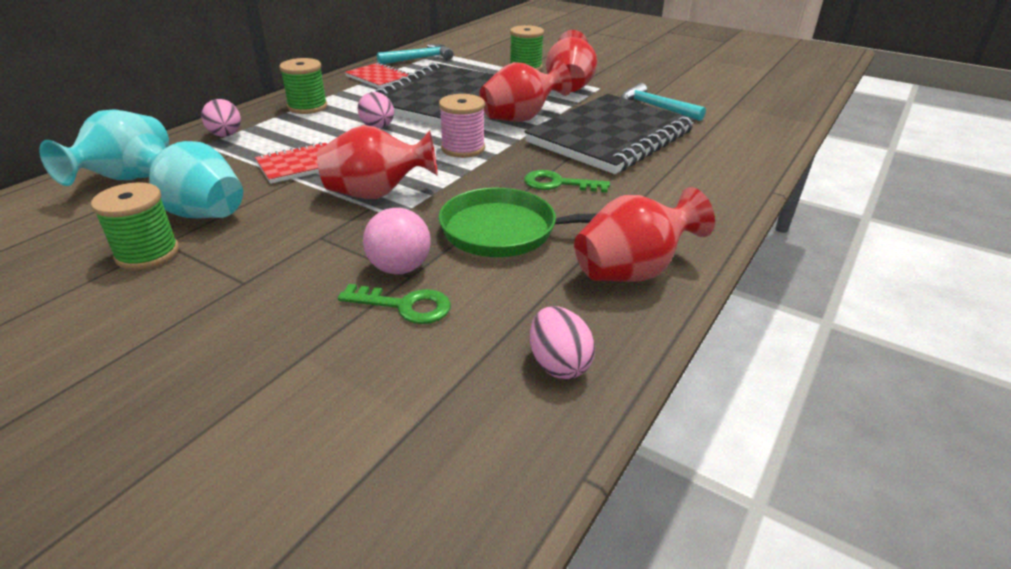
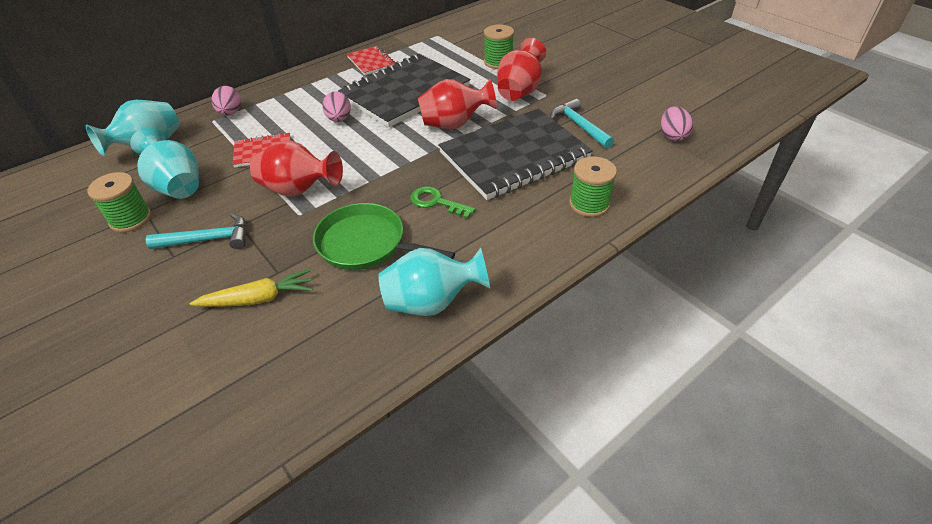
camera: 20 degrees right, 10 degrees up
green spool [279,58,327,114] -> green spool moved to [569,157,617,217]
green key [338,284,451,324] -> yellow carrot [189,269,313,307]
pink ball [363,208,431,274] -> none
turquoise hammer [377,44,453,64] -> turquoise hammer moved to [146,213,247,249]
pink spool [439,94,485,158] -> none
pink egg [530,306,595,379] -> pink egg moved to [661,106,693,141]
red vase [574,187,715,282] -> turquoise vase [379,248,490,316]

